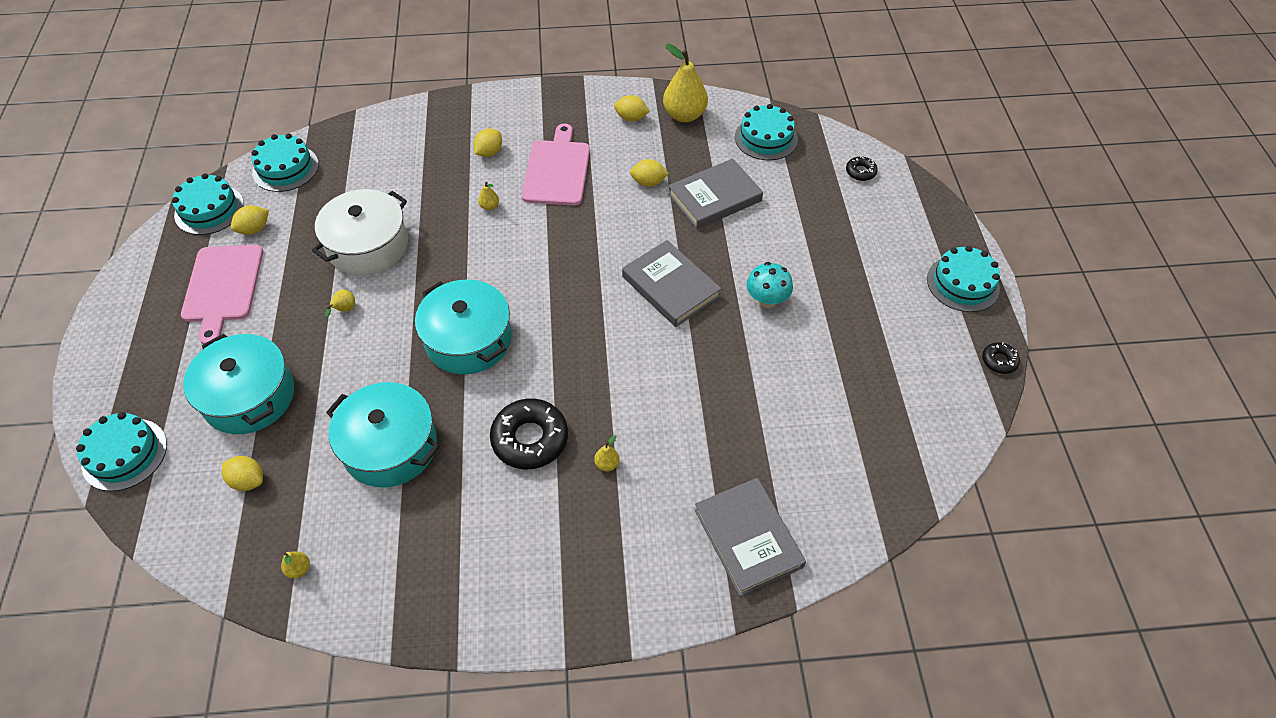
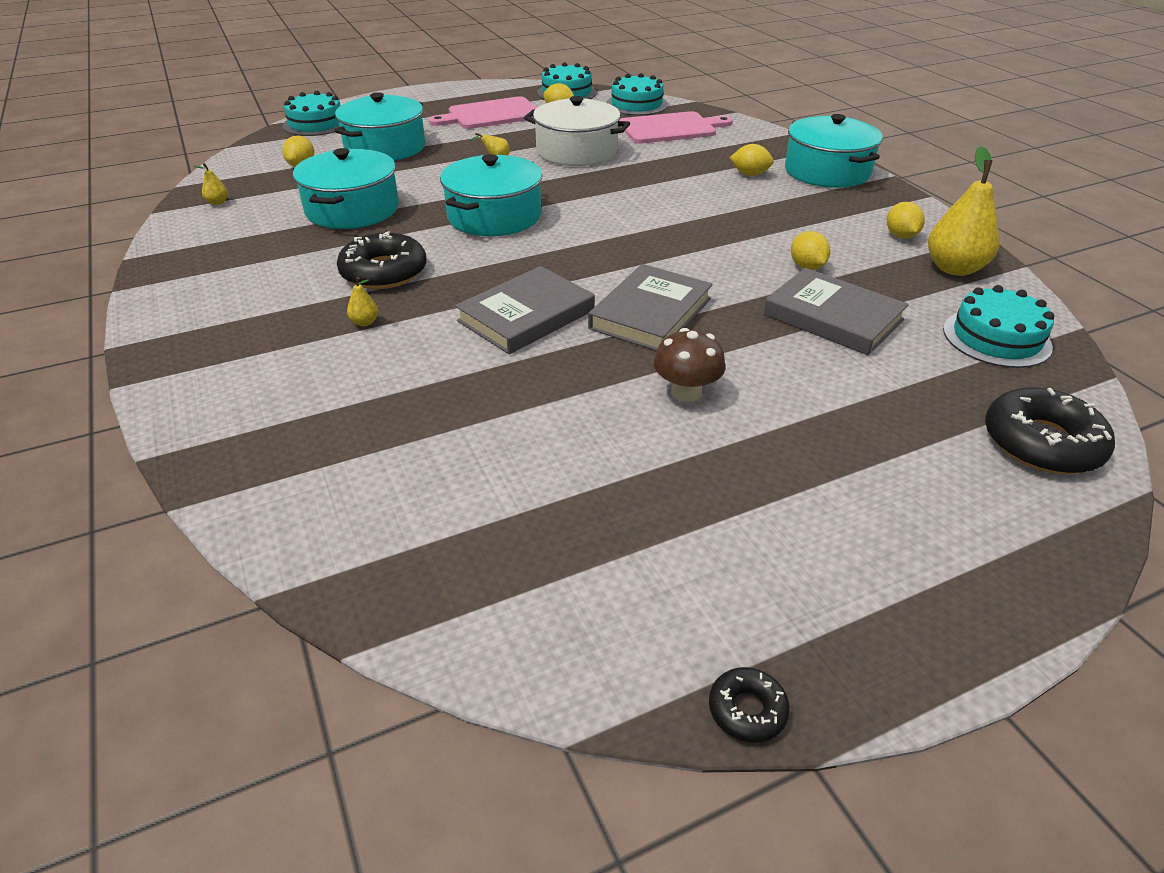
camera: 70 degrees right, 15 degrees down
yellow pear [478,182,499,210] -> none
pink cutting board [522,124,590,206] -> pink cutting board moved to [619,111,733,144]
grey book [695,478,806,596] -> grey book moved to [455,266,595,354]
turquoise mushroom [746,262,793,308] -> brown mushroom [654,328,726,402]
black donut [846,156,878,181] -> black donut [985,387,1115,474], size x2.02
turquoise cake [927,246,1000,312] -> none
none -> turquoise pot [785,114,883,188]

